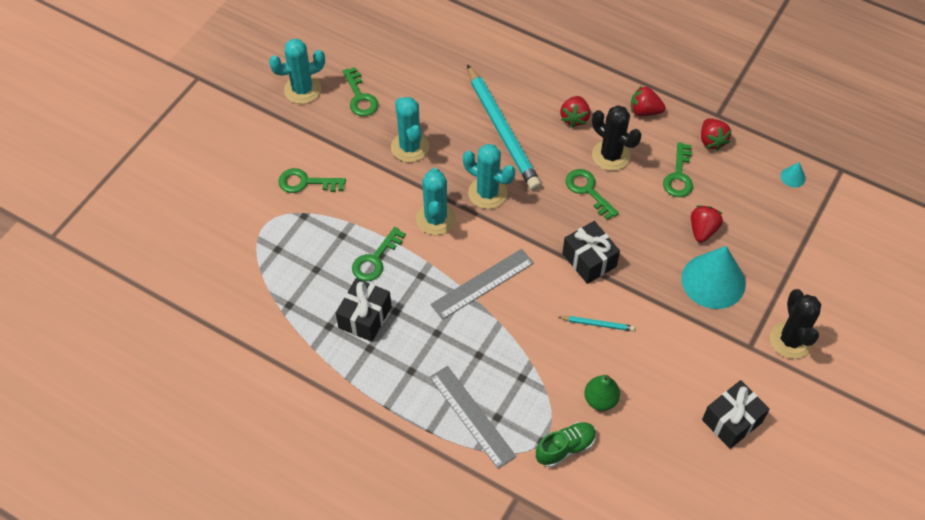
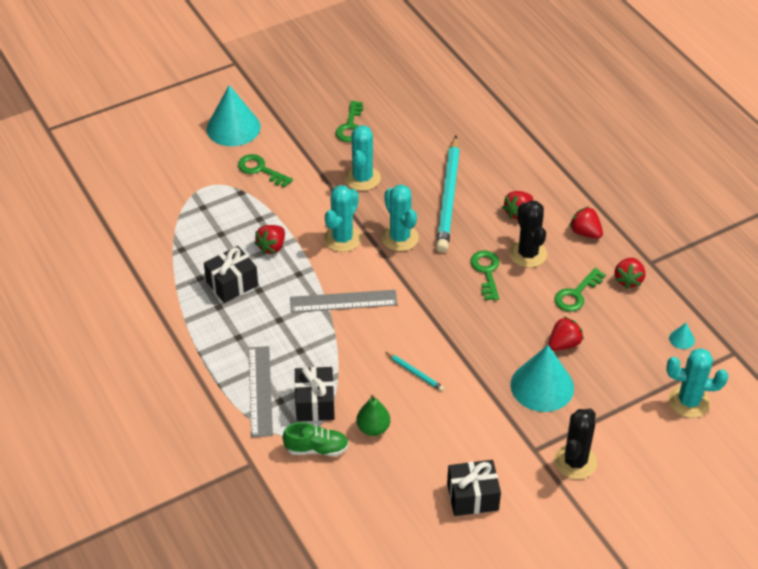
camera: 30 degrees right, 10 degrees down
turquoise cactus [269,39,325,104] -> turquoise cactus moved to [667,348,728,418]
green key [352,227,406,281] -> red strawberry [254,225,285,254]
black gift [562,221,620,284] -> black gift moved to [294,367,335,422]
none -> turquoise cone [207,85,261,146]

